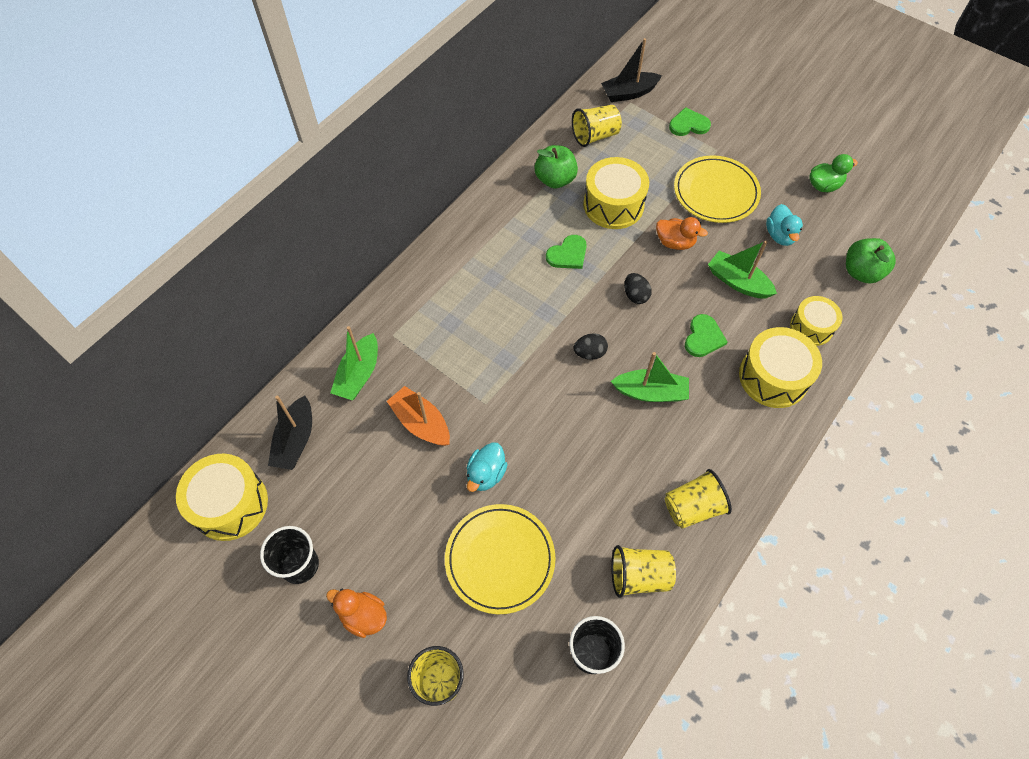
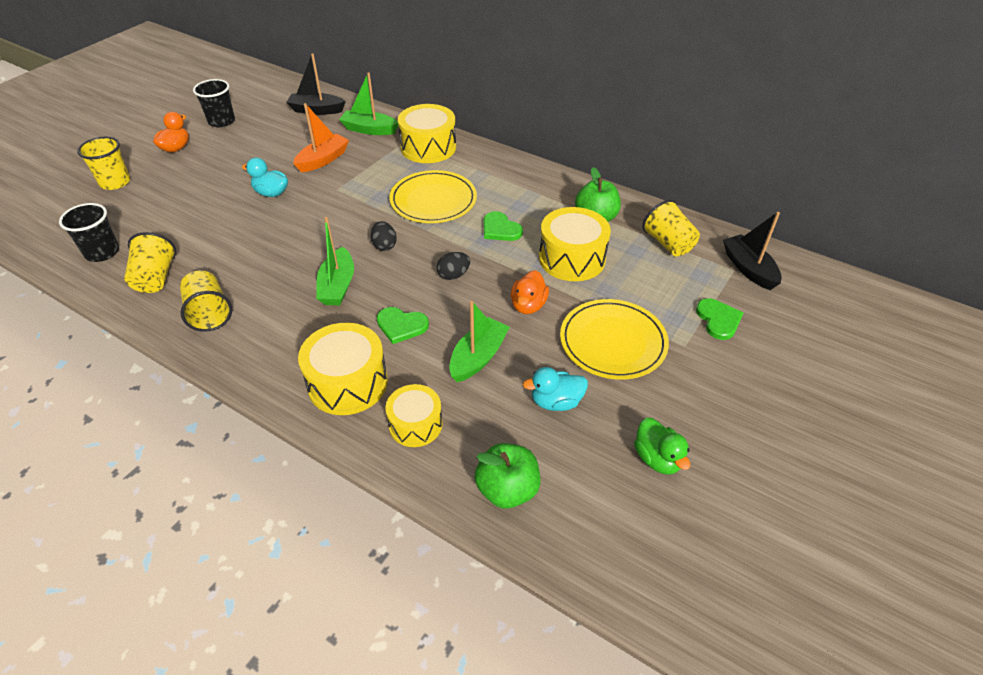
camera: 85 degrees right, 15 degrees down
yellow drum [176,454,268,541] -> yellow drum moved to [398,104,456,163]
yellow plate [445,504,556,614] -> yellow plate moved to [389,170,477,223]

